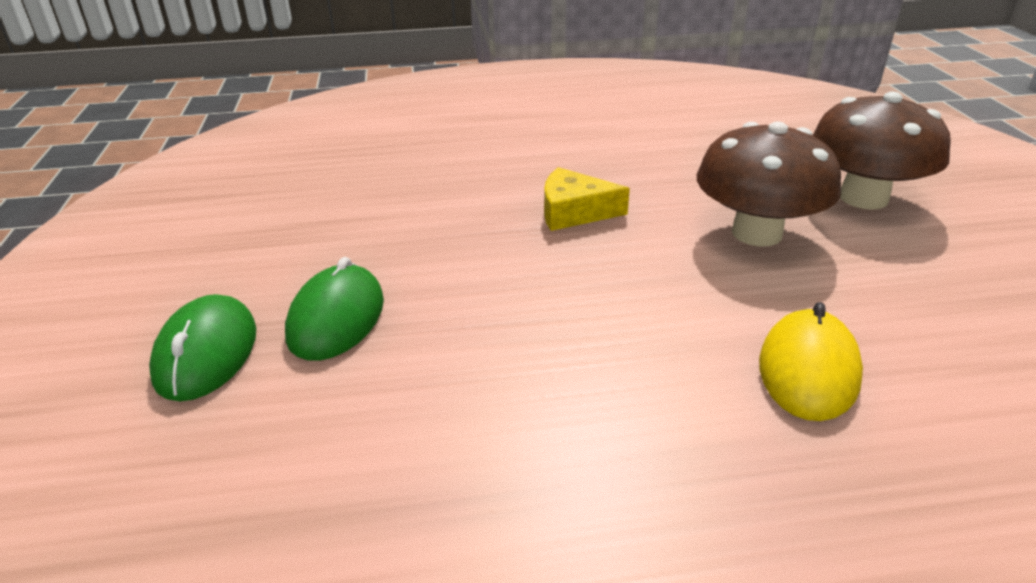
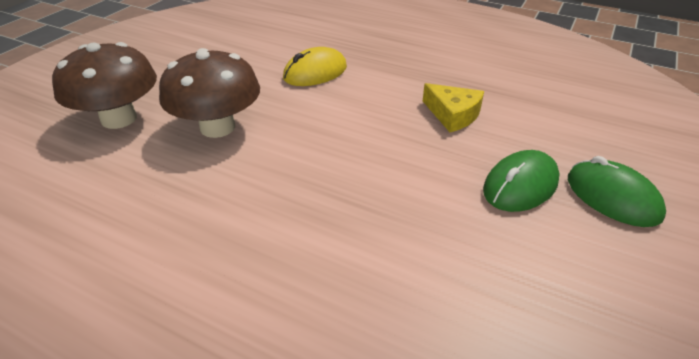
camera: 145 degrees left, 5 degrees up
green mouse [149,294,256,401] -> green mouse turned 75 degrees counterclockwise [568,156,666,227]
yellow cheese [544,167,630,231] -> yellow cheese moved to [423,83,484,132]

